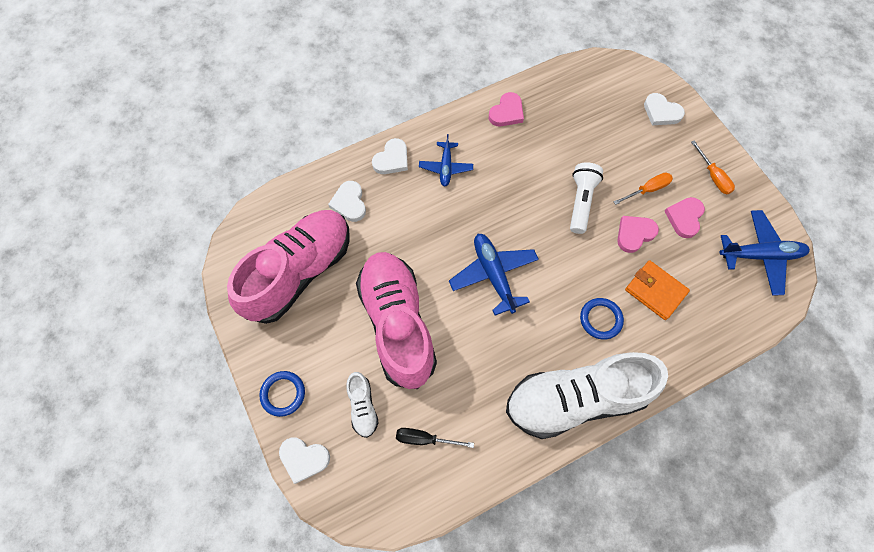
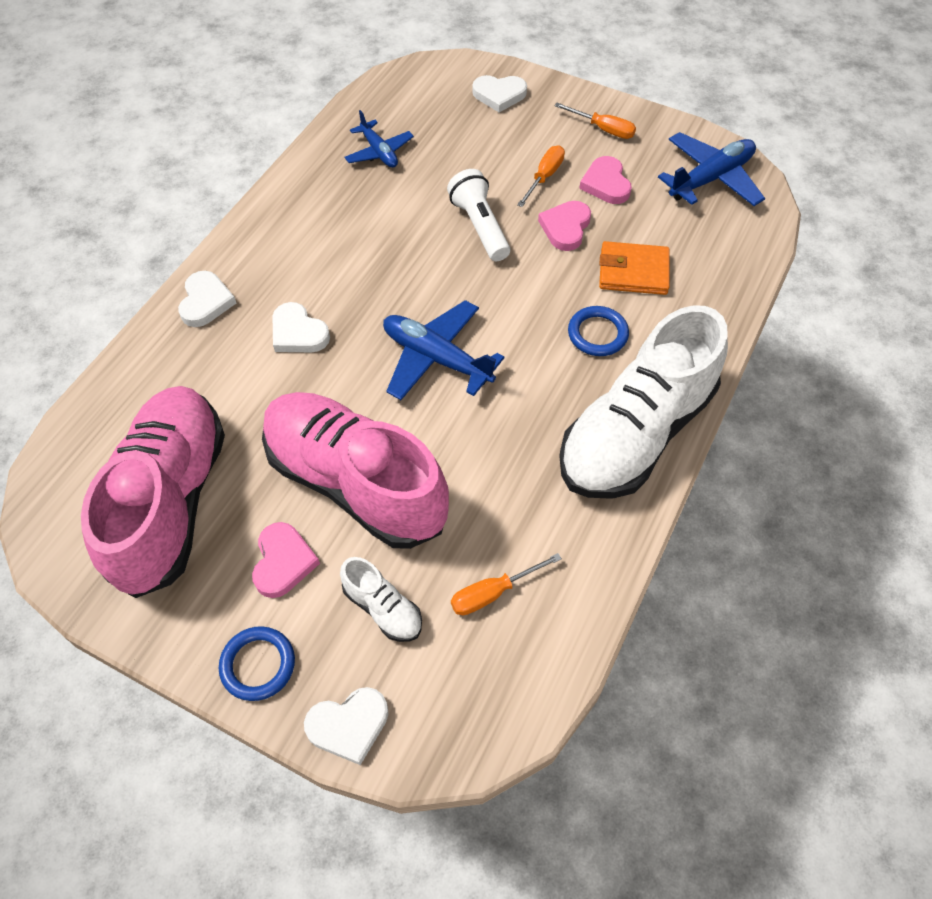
camera: 35 degrees left, 10 degrees down
white heart [328,181,366,222] -> white heart moved to [273,302,330,352]
black screwdriver [396,428,474,448] -> orange screwdriver [451,553,562,615]
blue plane [419,134,473,187] -> blue plane moved to [345,110,414,168]
pink heart [489,92,524,126] -> pink heart moved to [252,522,320,598]

